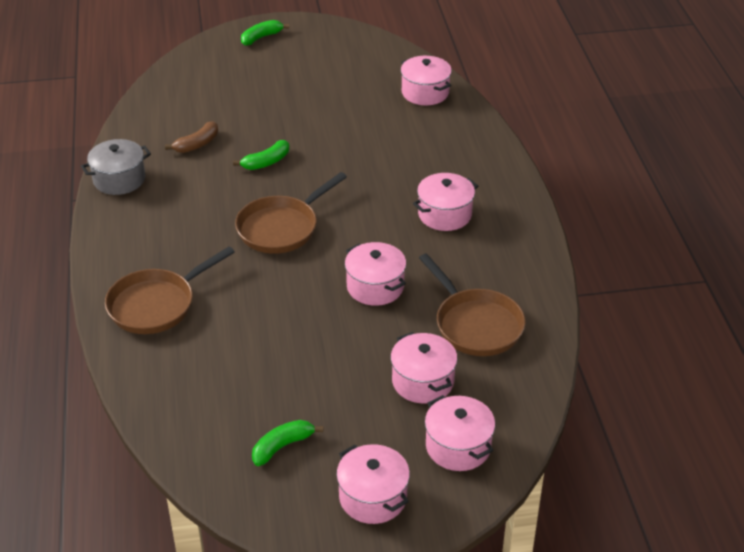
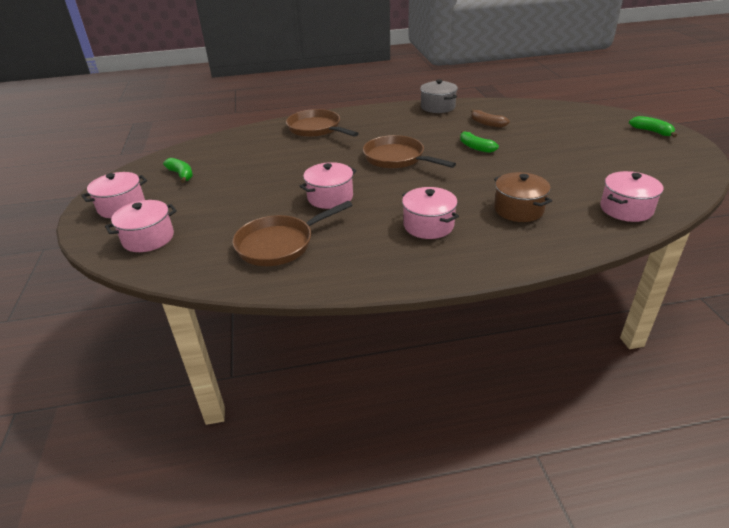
camera: 90 degrees right, 5 degrees down
pink pot [391,332,457,403] -> none
none -> brown pot [494,172,552,222]

